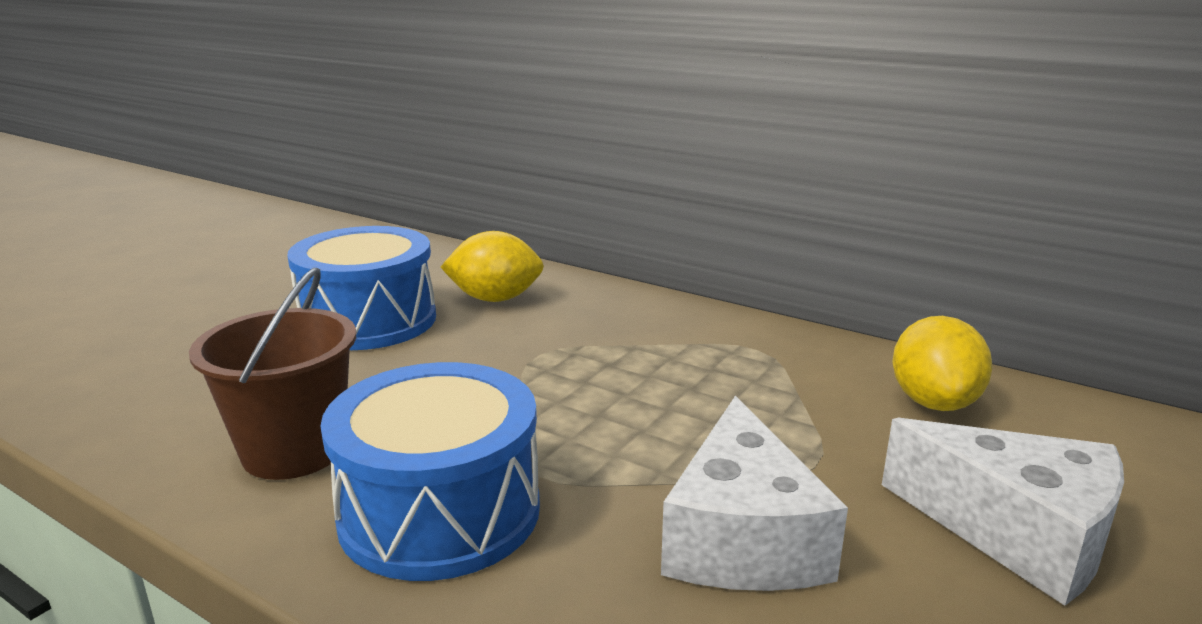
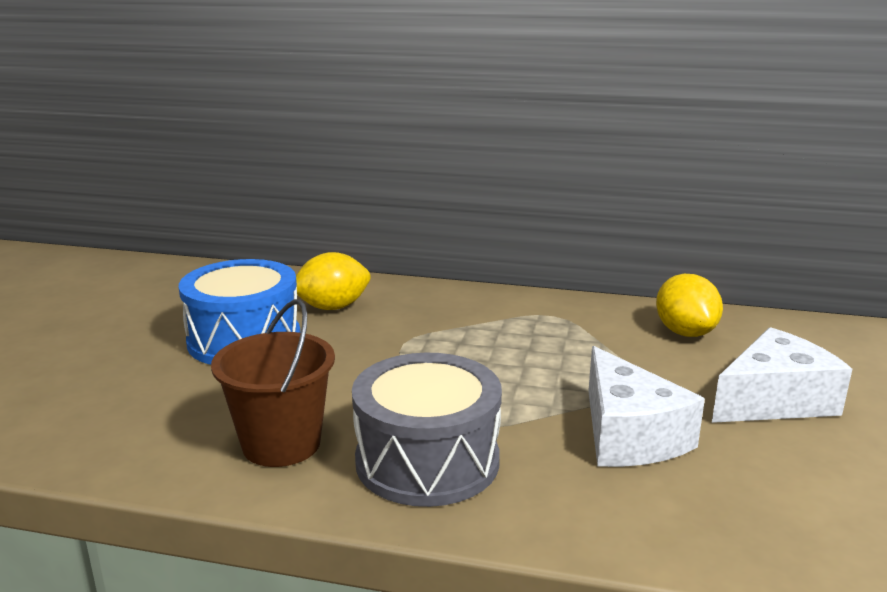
camera: 20 degrees left, 0 degrees up
blue drum [320,362,540,581] -> grey drum [352,353,502,507]
white cheese [882,418,1124,606] -> white cheese turned 45 degrees counterclockwise [712,327,852,423]

